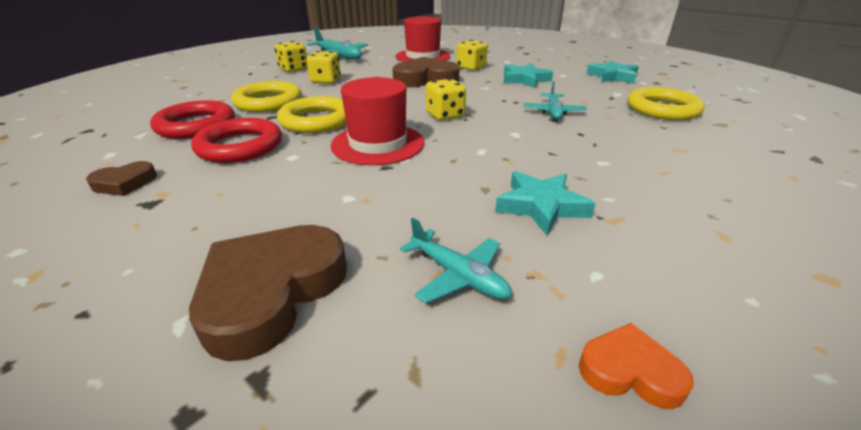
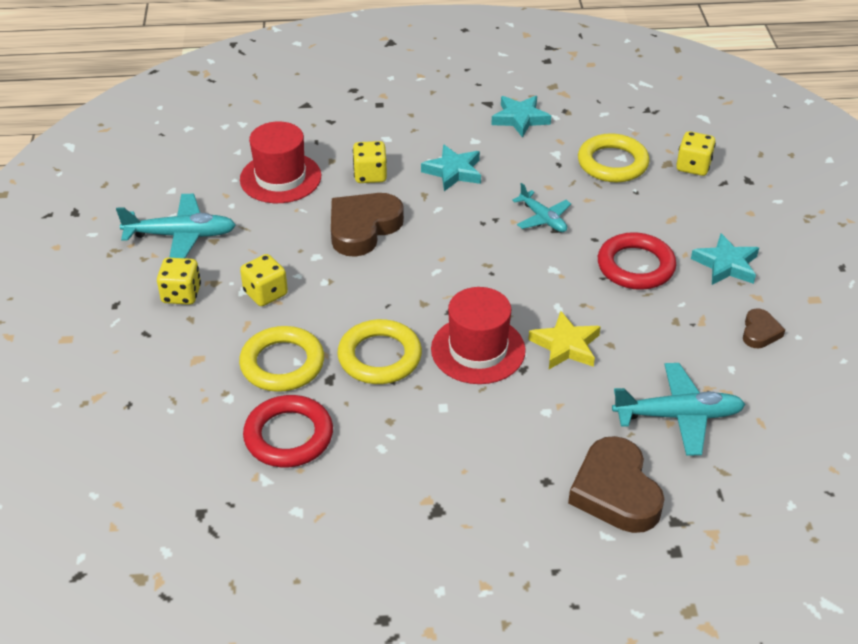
camera: 45 degrees left, 10 degrees up
brown heart [86,161,157,196] -> brown heart moved to [743,308,785,348]
red ring [191,118,282,163] -> red ring moved to [598,232,676,290]
turquoise plane [400,218,512,303] -> turquoise plane [612,363,746,456], size x1.60
yellow dice [426,78,466,120] -> yellow dice moved to [676,131,716,176]
turquoise star [495,171,596,235] -> turquoise star moved to [691,233,759,285]
orange heart [579,323,693,409] -> none
none -> yellow star [528,311,601,369]

